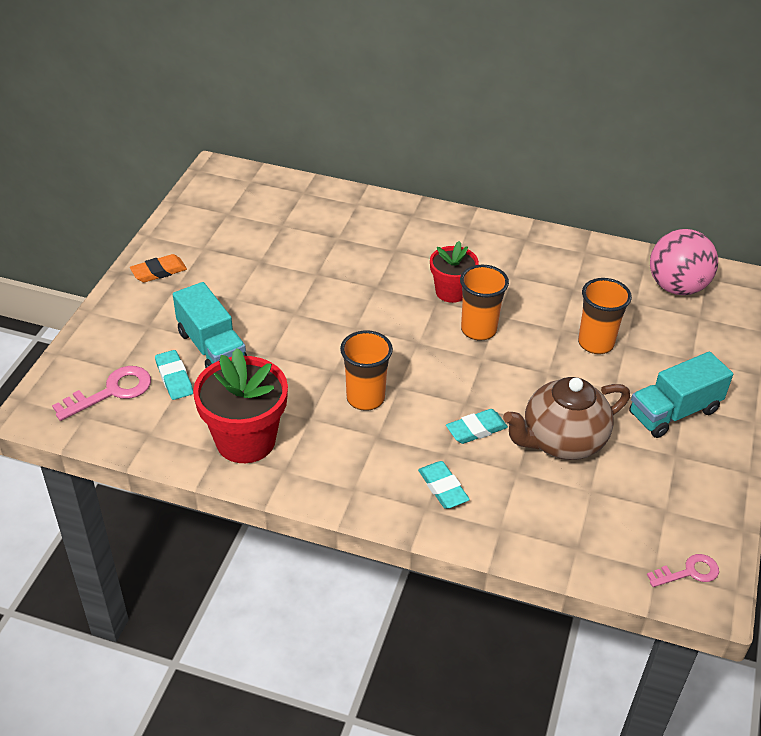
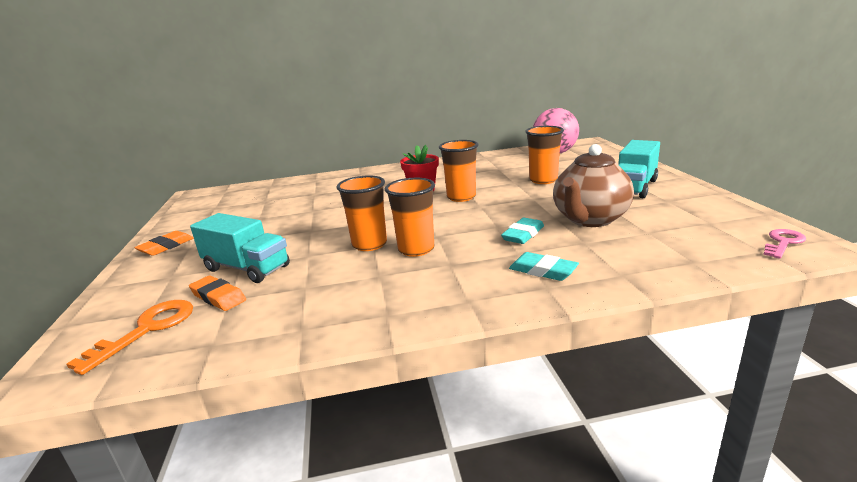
camera: 25 degrees left, 20 degrees down
pink key [52,366,151,421] -> orange key [66,300,193,375]
turquoise eraser [155,350,193,400] -> orange eraser [189,275,246,311]
red flower pot [193,348,288,463] -> none
none -> orange cup [336,175,387,251]

